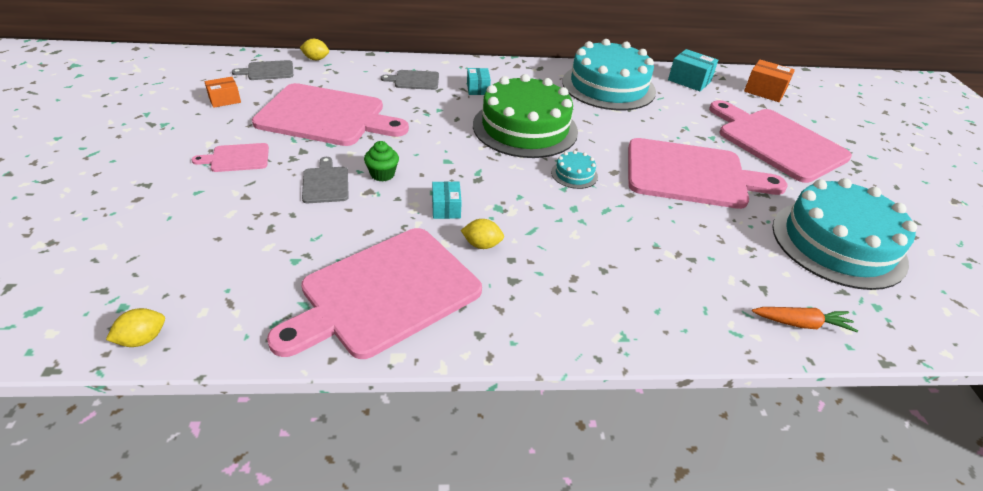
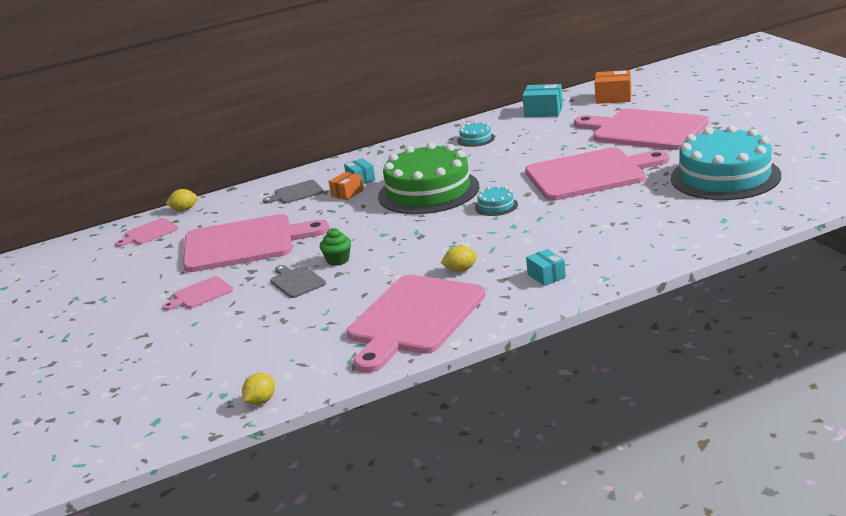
camera: 15 degrees left, 15 degrees down
orange box [204,77,241,108] -> orange box moved to [329,172,363,200]
grey cutting board [232,60,294,80] -> pink cutting board [115,218,178,247]
turquoise box [432,181,462,219] -> turquoise box moved to [526,249,566,286]
turquoise cake [562,39,656,110] -> turquoise cake [457,121,495,147], size x0.40
orange carrot [752,307,858,332] -> none

